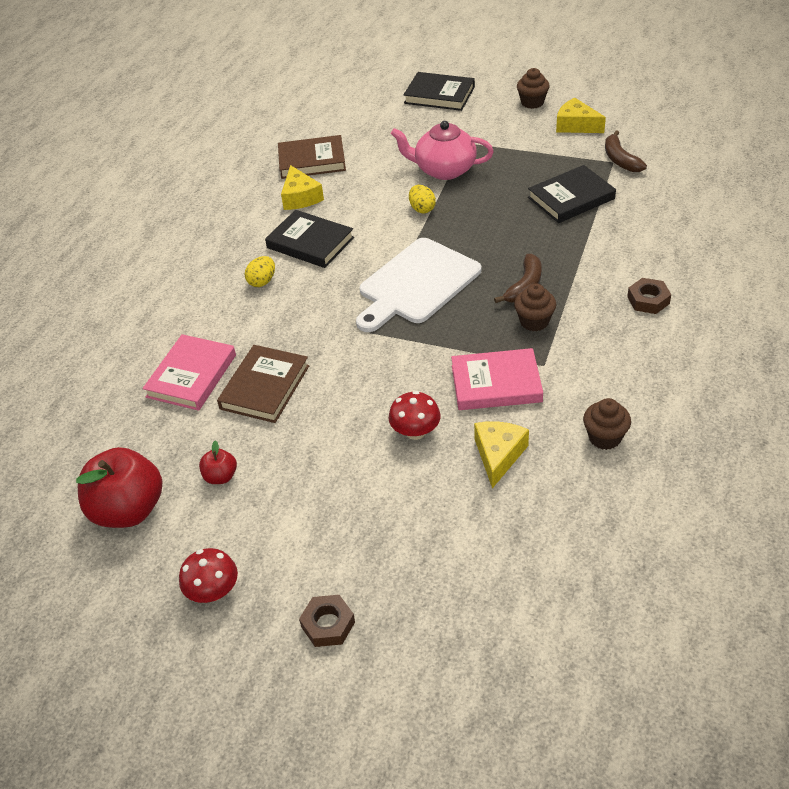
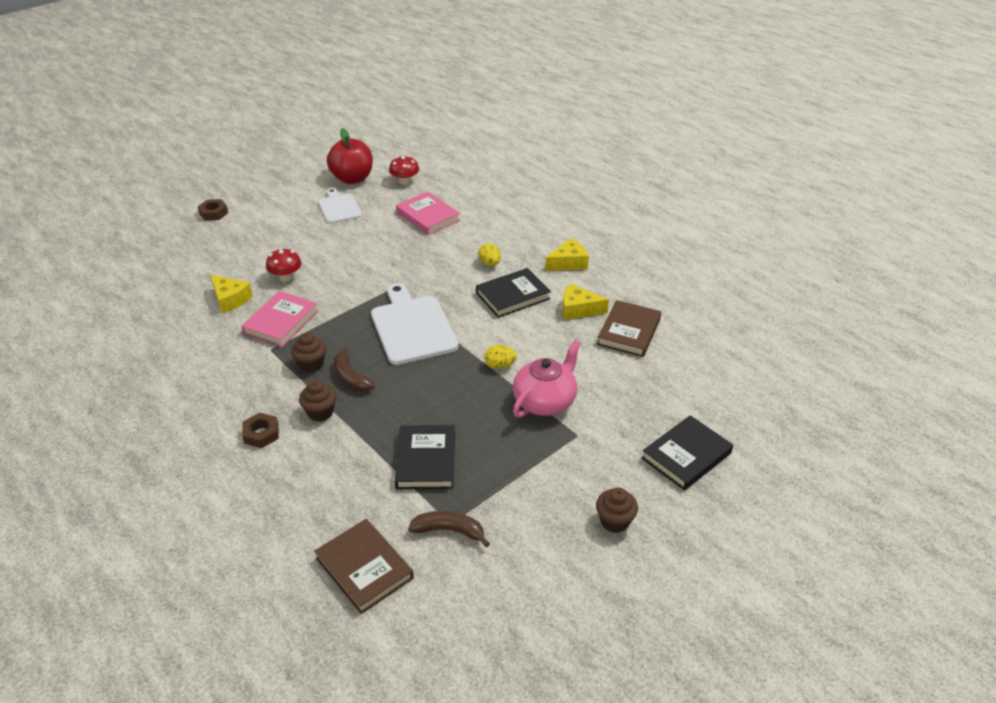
camera: 115 degrees right, 5 degrees down
red mushroom [179,548,238,603] -> red mushroom moved to [389,156,419,185]
red apple [199,441,237,484] -> white cutting board [318,188,362,224]
brown book [217,345,309,423] -> brown book moved to [314,519,414,614]
yellow cheese [556,98,606,133] -> yellow cheese moved to [545,238,589,271]
brown cupcake [583,398,631,450] -> brown cupcake moved to [299,380,337,422]

